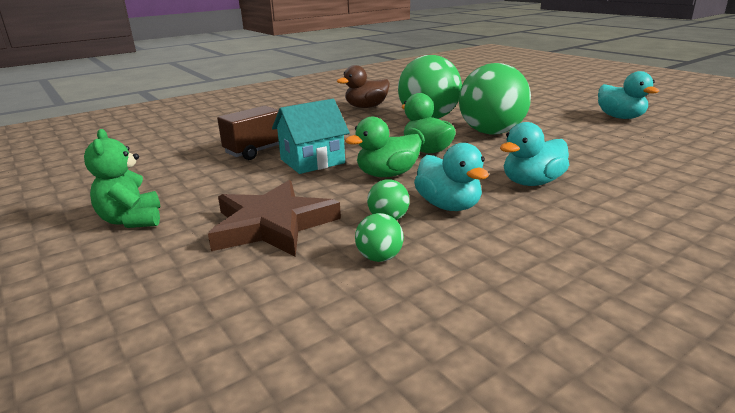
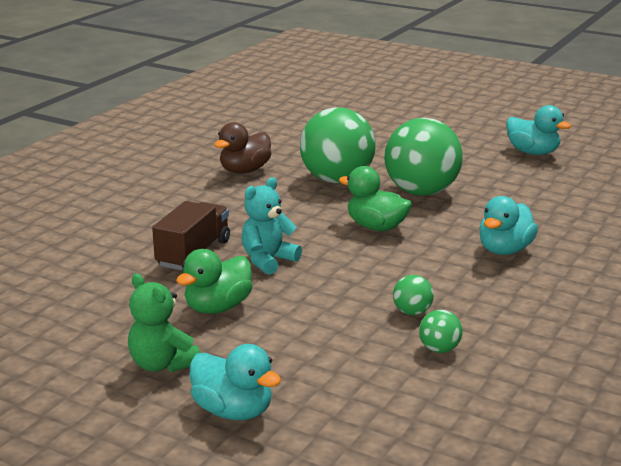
camera: 25 degrees left, 0 degrees up
brown star [208,180,341,257] -> none
turquoise house [272,99,350,174] -> turquoise teddy bear [241,177,302,275]
green duck [345,117,422,177] -> green duck moved to [176,249,252,314]
turquoise duck [414,143,489,211] -> turquoise duck moved to [190,344,281,420]

